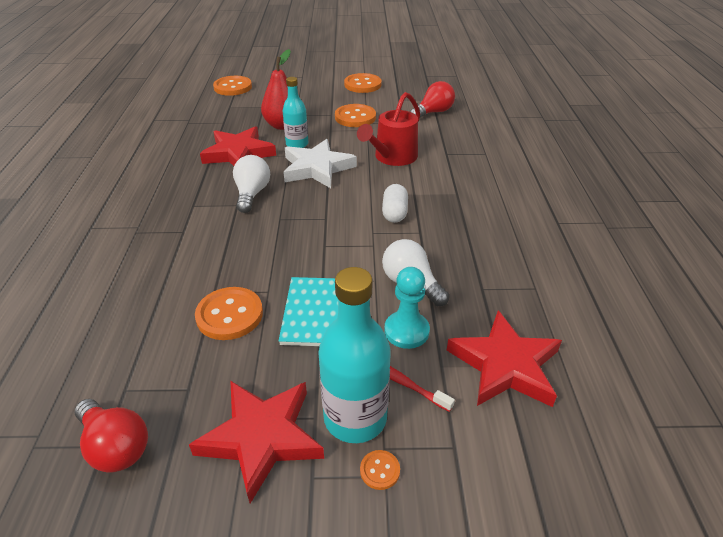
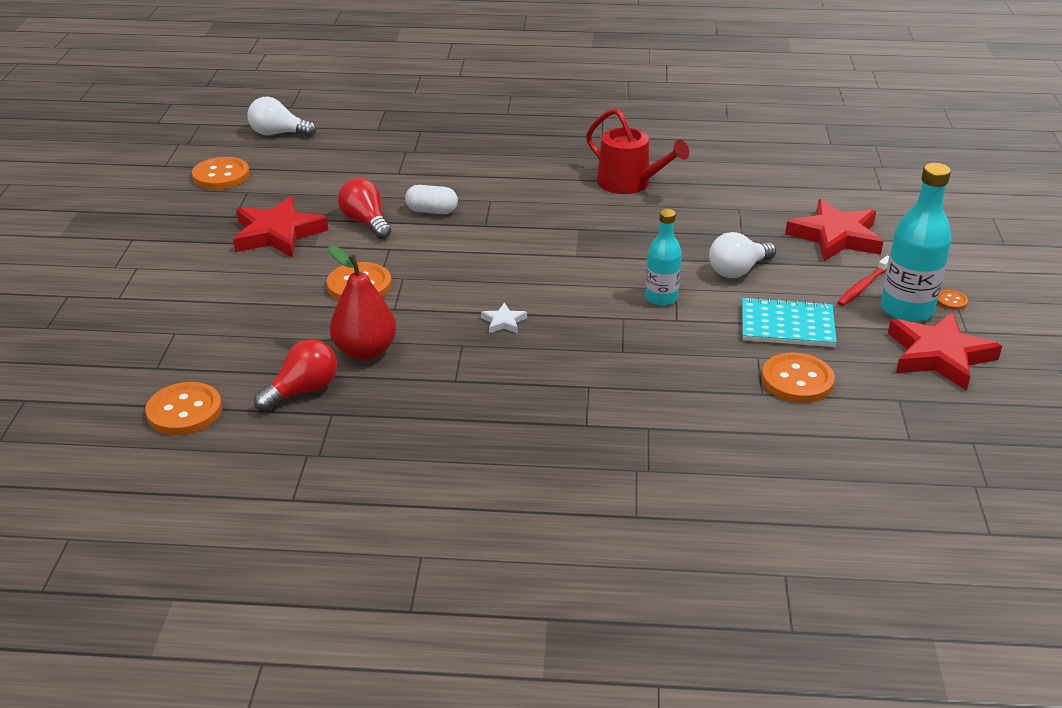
camera: 85 degrees left, 5 degrees down
red light bulb [74,399,148,473] -> red light bulb moved to [254,339,337,412]
red star [200,126,276,166] -> red star moved to [233,196,328,258]
white light bulb [233,155,270,213] -> white light bulb moved to [247,97,316,137]
turquoise bottle [283,77,308,148] -> turquoise bottle moved to [645,209,682,306]
white star [283,139,357,188] -> white star [481,303,527,333], size x0.44
orange button [344,73,382,93] -> orange button moved to [192,157,250,190]
red watering can [357,92,420,166] -> red watering can moved to [586,108,689,194]
white capsule [382,184,408,223] -> white capsule moved to [405,185,458,214]
turquoise pawn [384,267,430,349] -> none

